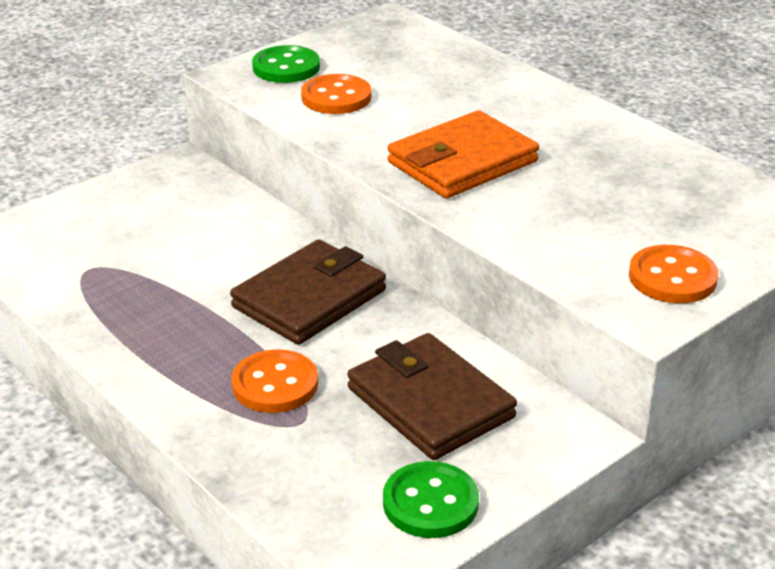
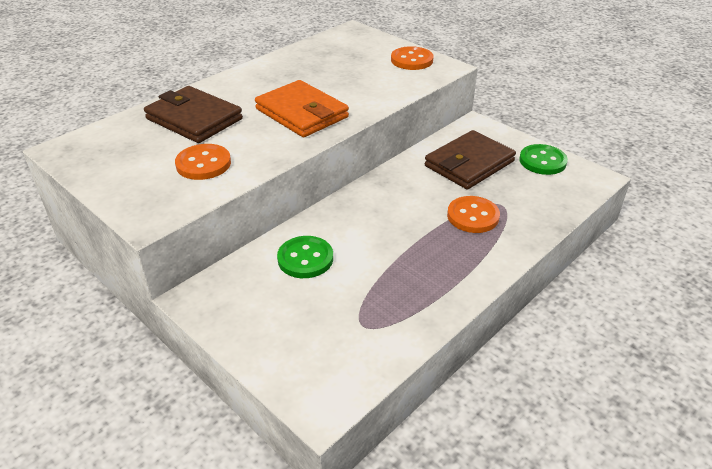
camera: 95 degrees left, 5 degrees up
brown wallet [230,239,386,345] -> brown wallet moved to [144,86,243,143]
green button [252,45,320,83] -> green button moved to [277,236,333,278]

